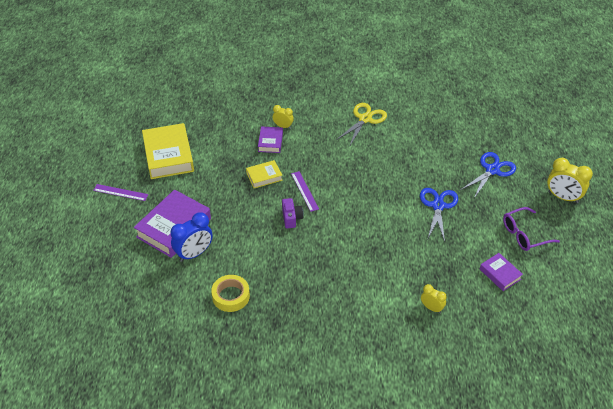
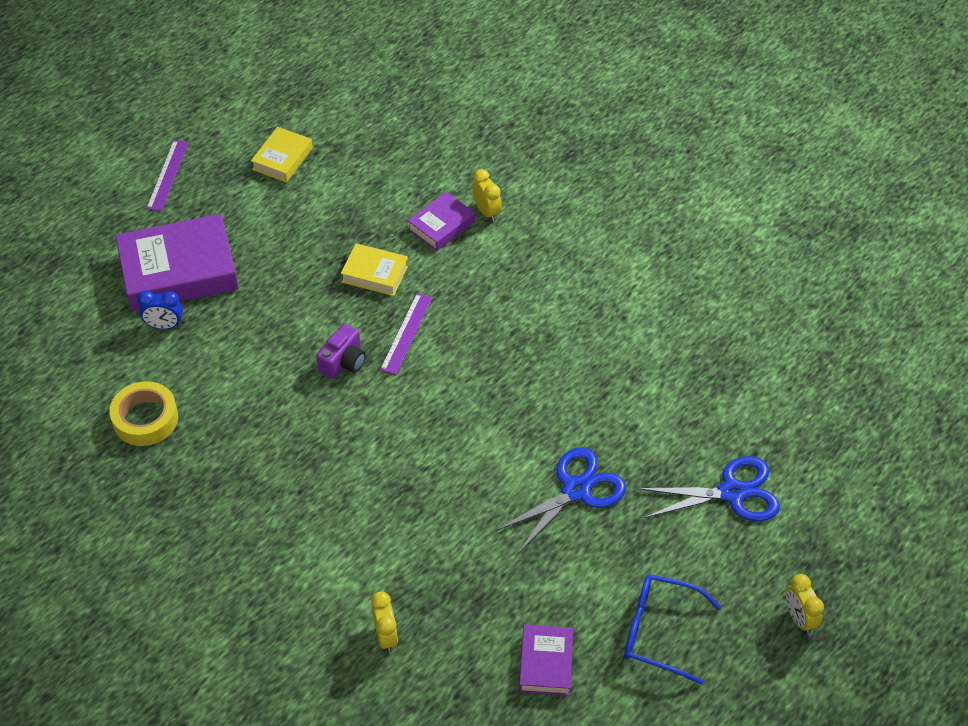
camera: 40 degrees right, 5 degrees up
purple ruler [93,184,148,201] -> purple ruler turned 45 degrees clockwise [146,140,189,211]
yellow book [142,123,194,179] -> yellow book [251,127,313,182], size x0.52
blue clock [171,212,213,262] -> blue clock [137,290,183,329], size x0.58
yellow scissors [336,103,387,147] -> none
purple glasses [503,207,560,251] -> blue glasses [624,574,722,684]
yellow clock [547,158,593,203] -> yellow clock [786,574,824,634], size x0.58

